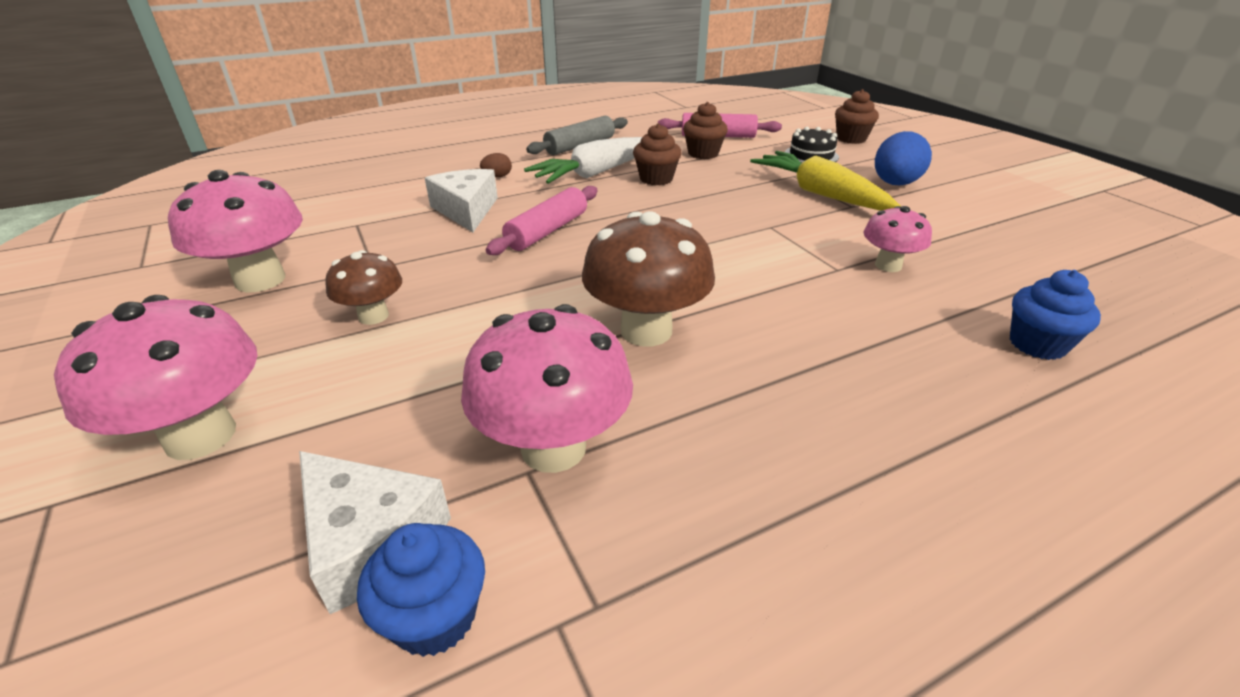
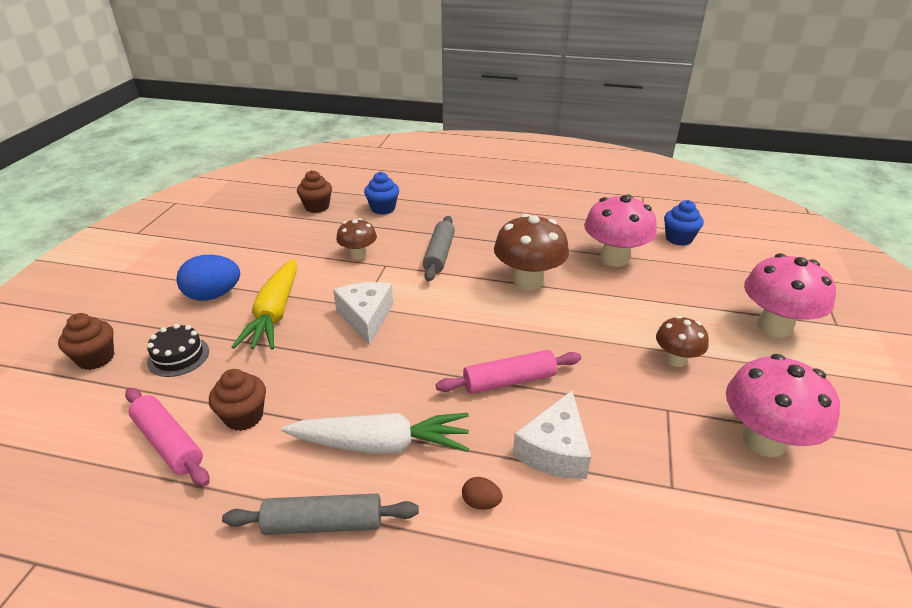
camera: 140 degrees left, 0 degrees up
white cheese [299,451,451,614] -> white cheese moved to [333,282,393,346]
brown cupcake [633,123,682,185] -> brown cupcake moved to [297,170,332,213]
pink mushroom [863,206,932,272] -> brown mushroom [336,218,377,260]
none -> grey rolling pin [423,216,455,281]

